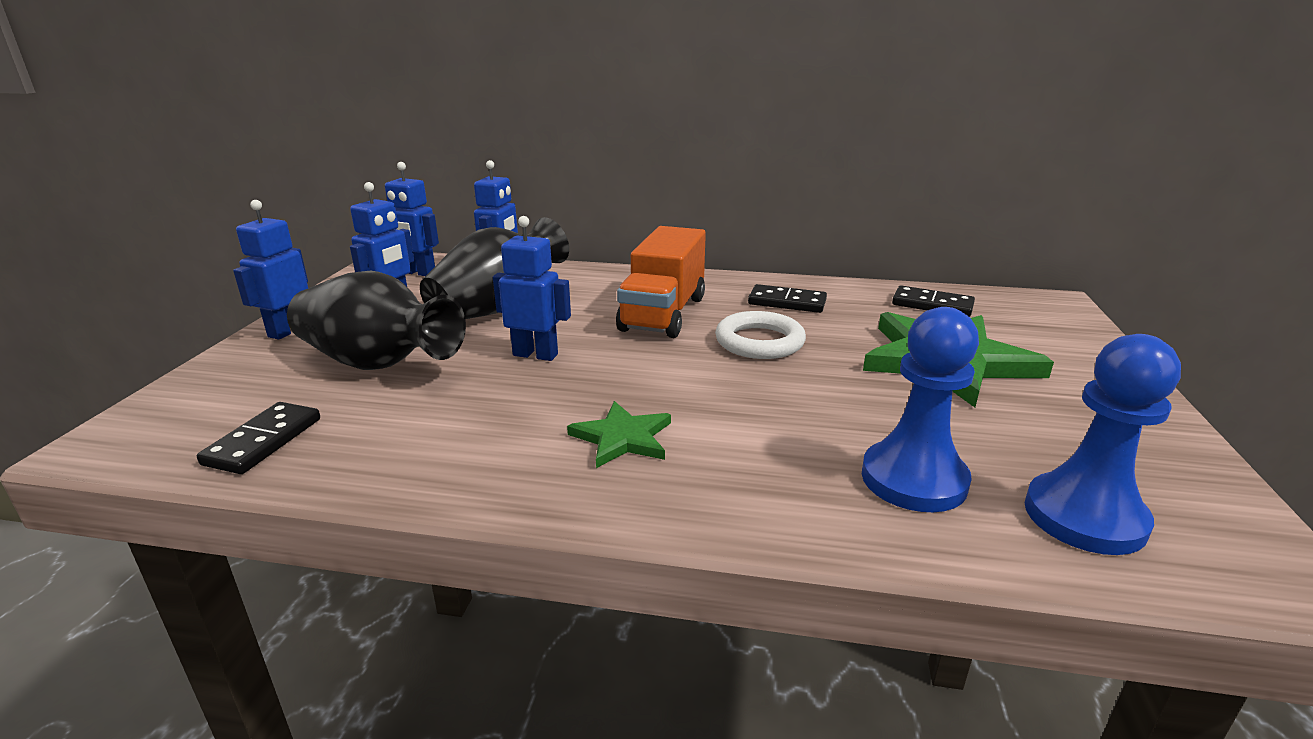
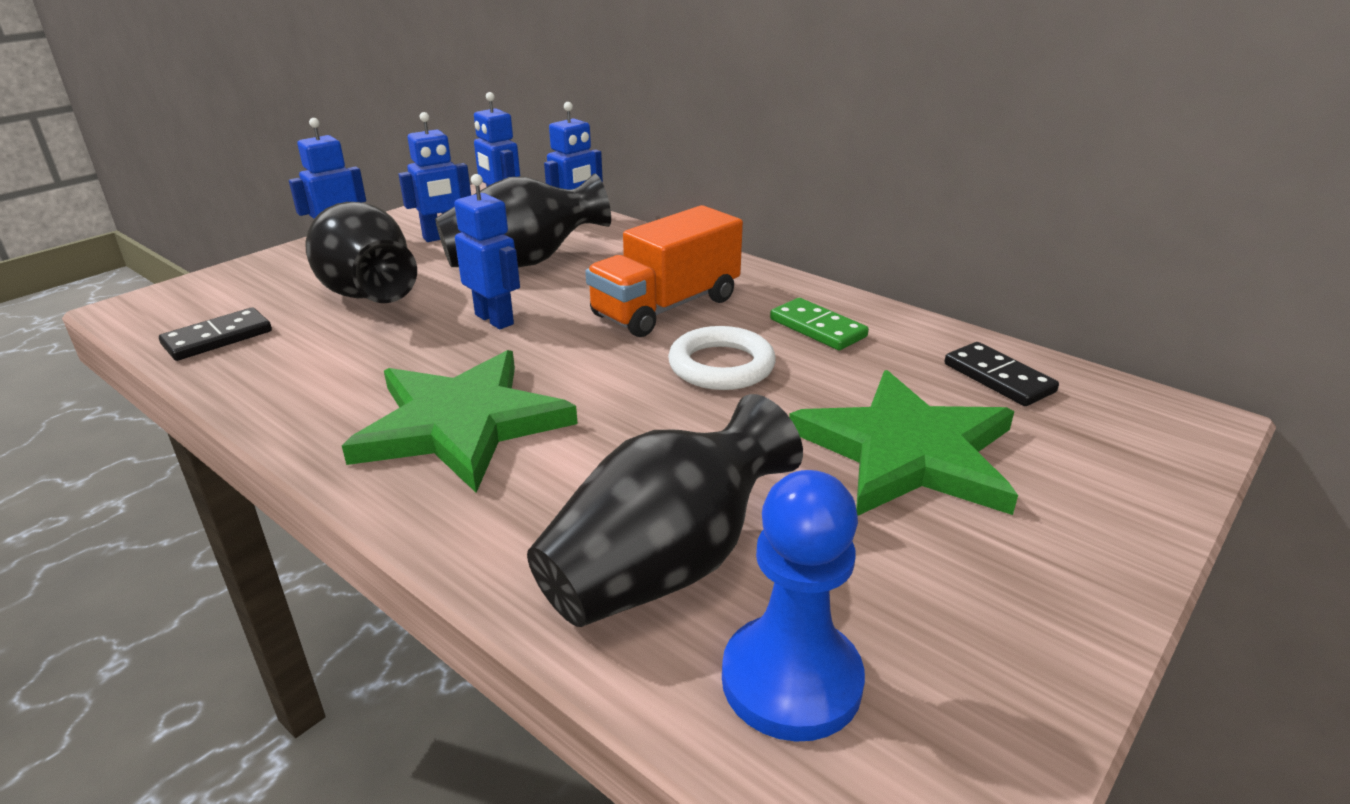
camera: 30 degrees right, 5 degrees up
green star [567,401,671,468] -> green star [342,350,577,493], size x1.98
black domino [748,284,827,313] -> green domino [770,298,869,350]
blue pawn [862,307,979,512] -> black vase [527,394,803,627]

